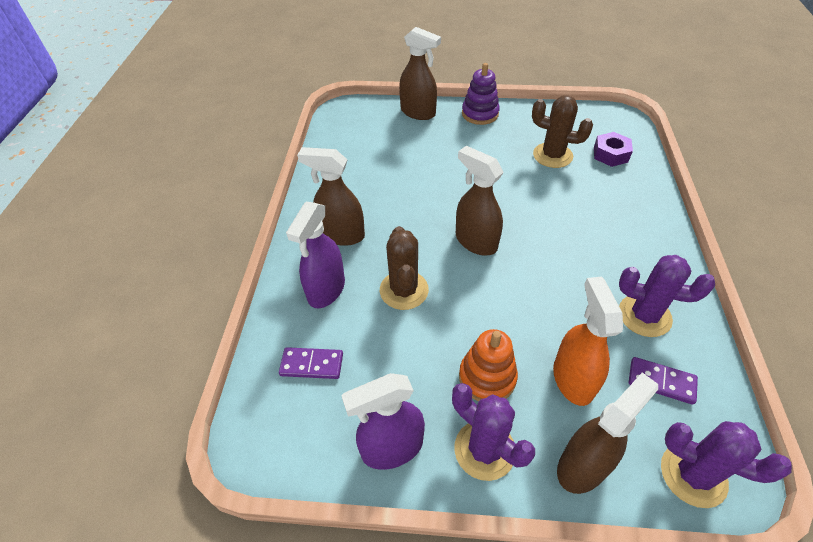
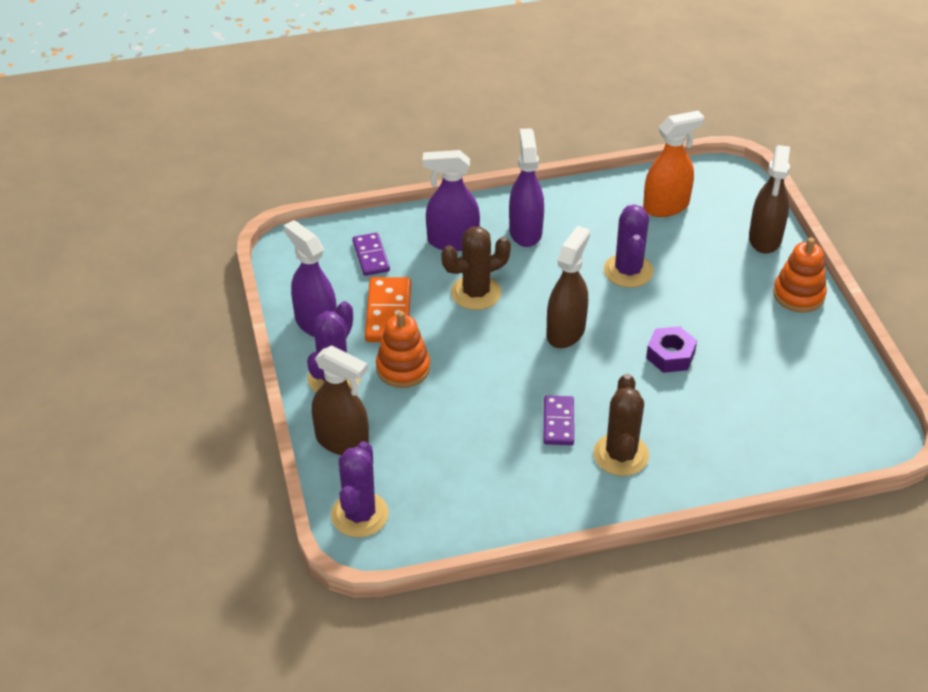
camera: 70 degrees right, 5 degrees down
brown spray bottle [297,147,365,246] -> purple spray bottle [509,128,544,247]
purple stacking toy [462,63,500,125] -> orange stacking toy [773,238,827,313]
brown cactus [532,95,593,168] -> brown cactus moved to [593,374,649,476]
orange spray bottle [553,277,623,406] -> orange spray bottle moved to [643,111,704,217]
purple nut [594,132,633,167] -> purple nut moved to [646,326,697,373]
purple cactus [619,255,715,337] -> purple cactus moved to [604,204,653,288]
purple domino [628,357,698,405] -> purple domino moved to [544,395,574,445]
none -> orange domino [365,277,411,342]

